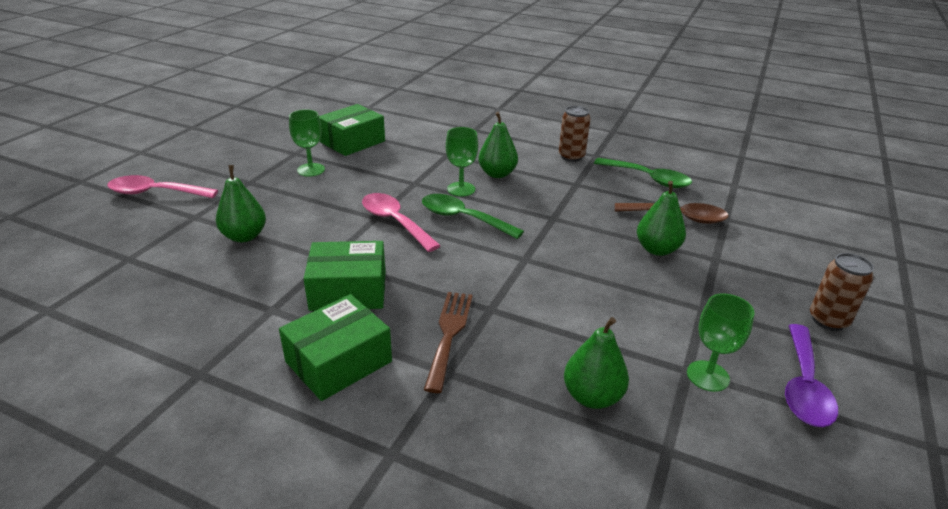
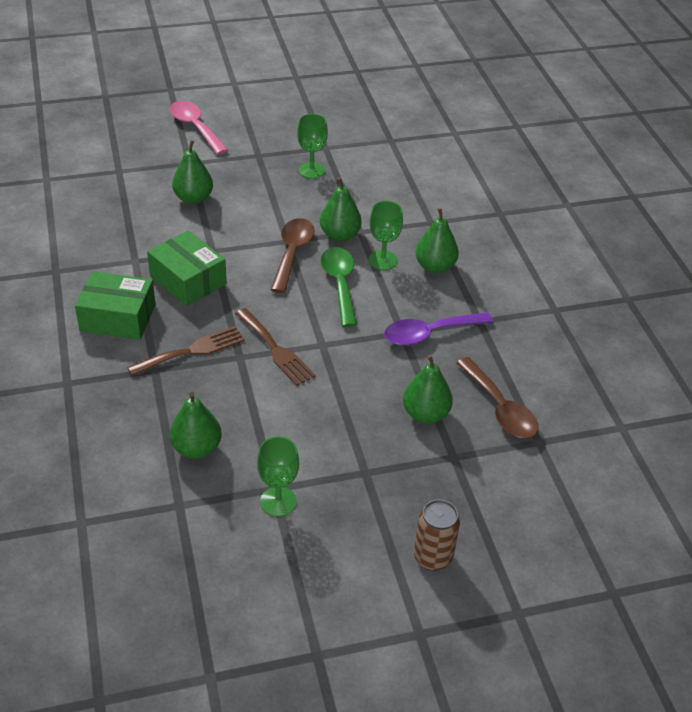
camera: 50 degrees right, 10 degrees up
green box [319,104,385,156] -> none
pink spoon [362,193,441,252] -> brown spoon [271,218,315,293]
brown can [559,106,590,162] -> none
green spoon [594,158,692,188] -> none
purple spoon [785,324,838,427] -> purple spoon moved to [384,312,493,346]
none -> brown fork [235,308,316,386]
none -> green pear [320,177,362,242]

